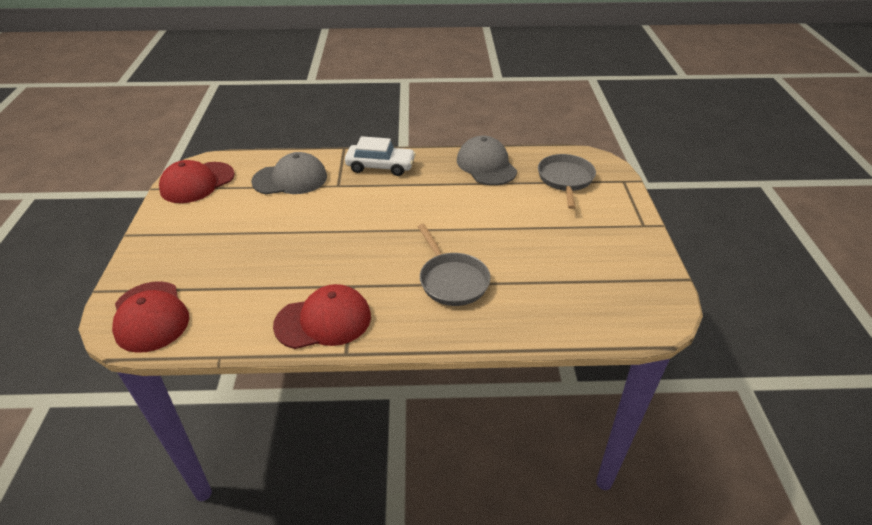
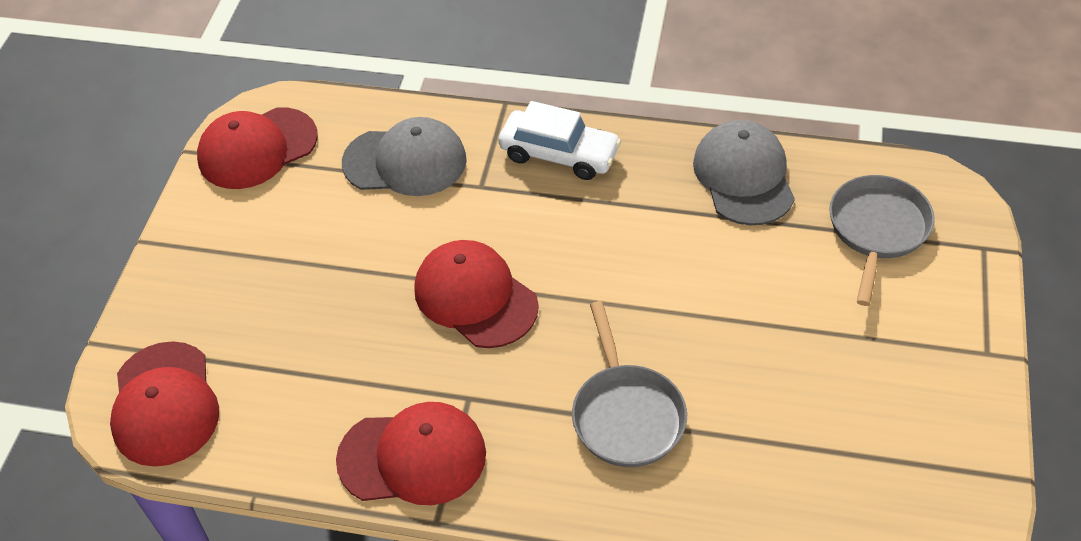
camera: 15 degrees right, 10 degrees up
none -> red cap [414,240,539,348]

